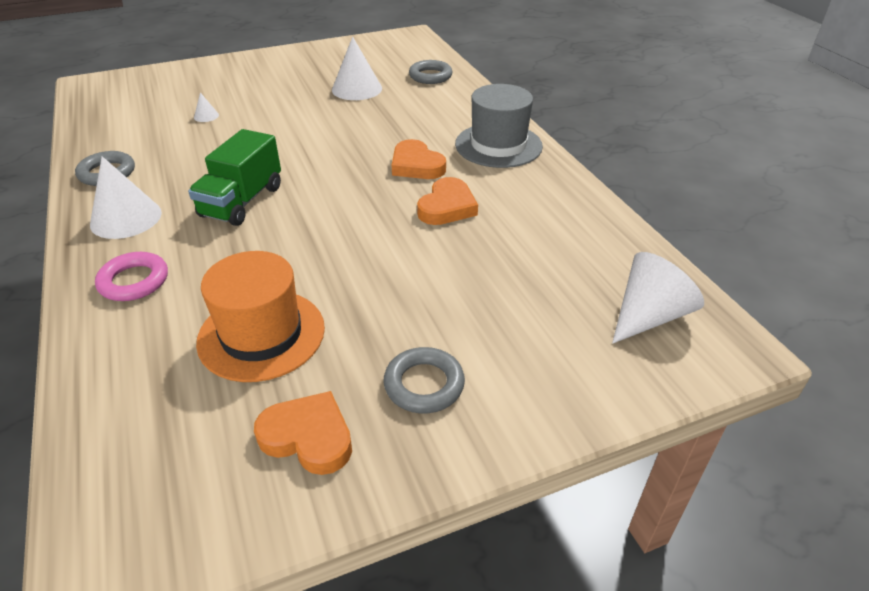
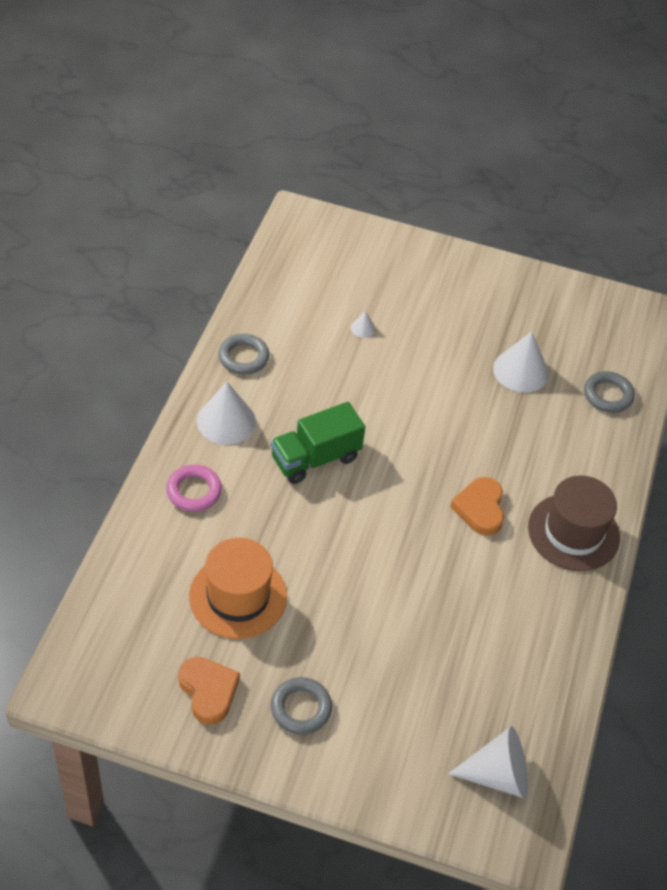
camera: 35 degrees right, 10 degrees up
orange heart [417,177,478,225] -> none
grey hat [455,84,543,168] -> brown hat [528,476,620,571]

